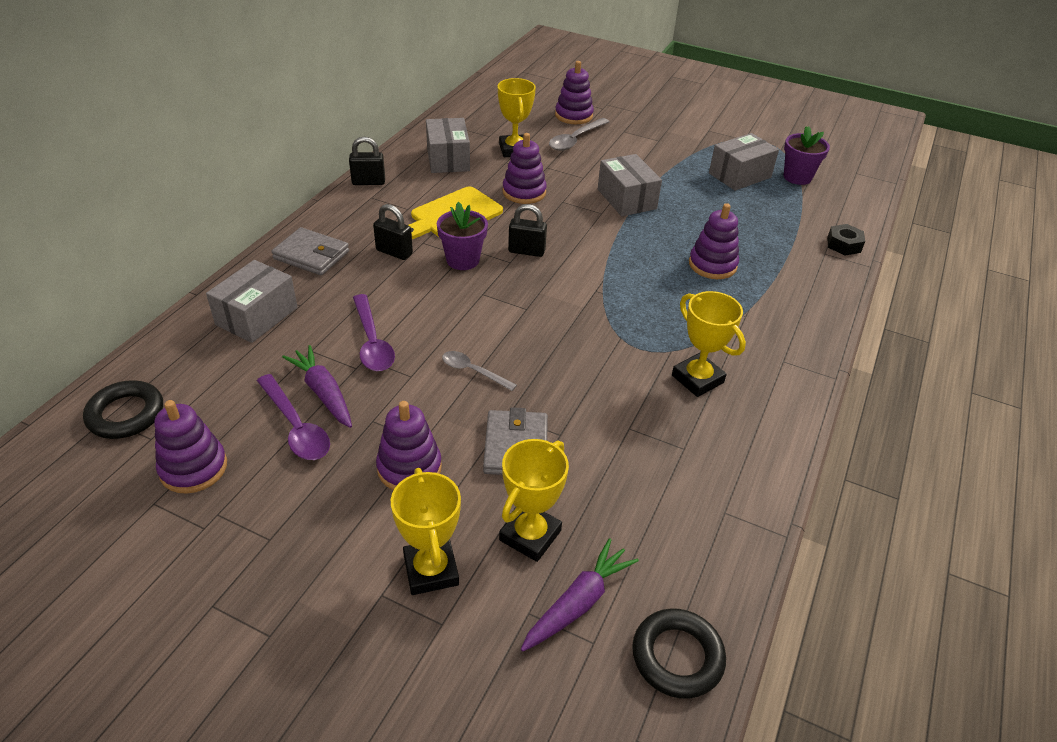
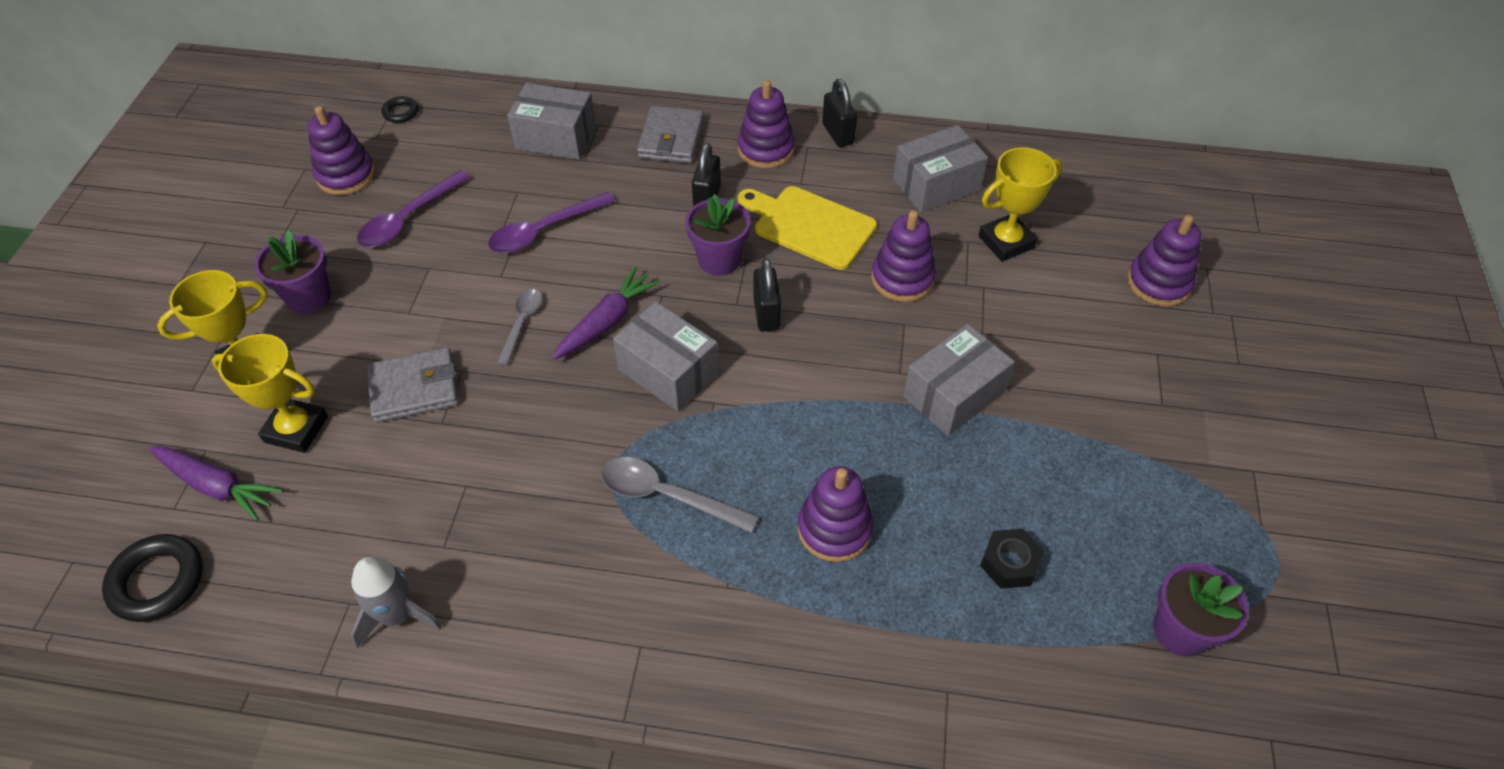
camera: 75 degrees right, 10 degrees up
black ring [83,380,163,439] -> black ring [382,96,419,123], size x0.54
purple carrot [282,345,352,428] -> purple carrot moved to [552,267,661,360]
purple stacking toy [376,401,442,490] -> purple stacking toy moved to [738,80,795,168]
grey spoon [549,118,610,151] -> grey spoon moved to [601,457,759,533]
yellow trophy [672,291,746,397] -> none
grey box [709,133,779,191] -> grey box moved to [613,302,719,411]
black nut [827,224,865,255] -> black nut moved to [980,529,1044,589]
none -> purple flower pot [255,230,331,314]
none -> grey rocket [351,557,442,648]

